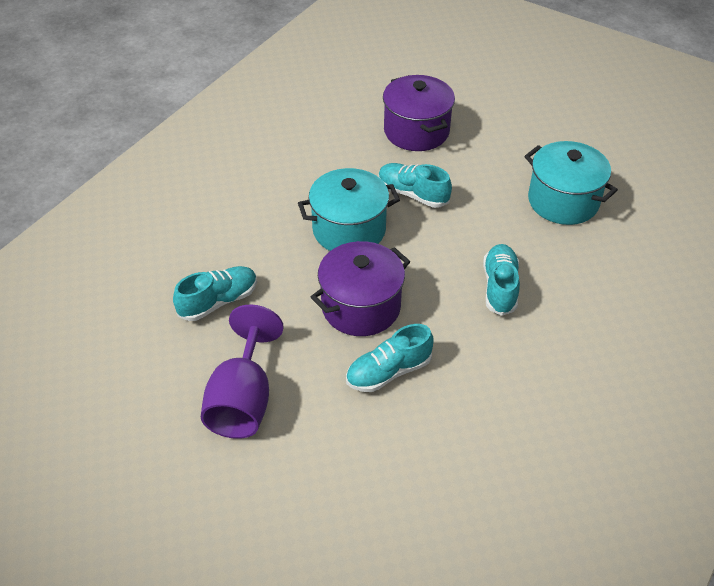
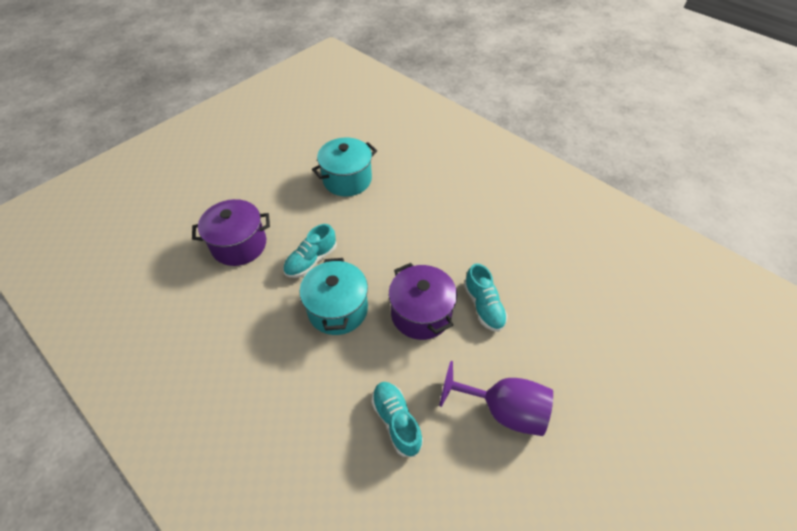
camera: 80 degrees left, 5 degrees up
turquoise shoe [483,244,520,316] -> none

